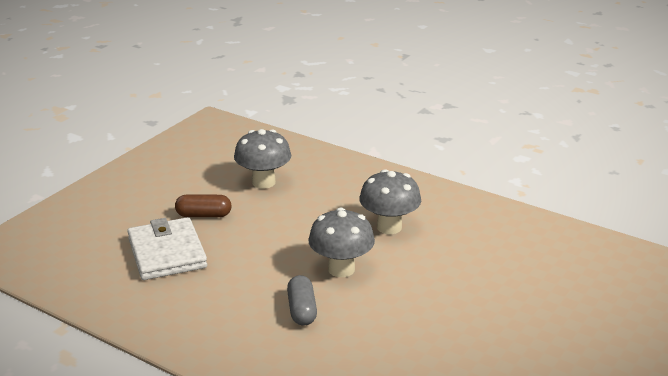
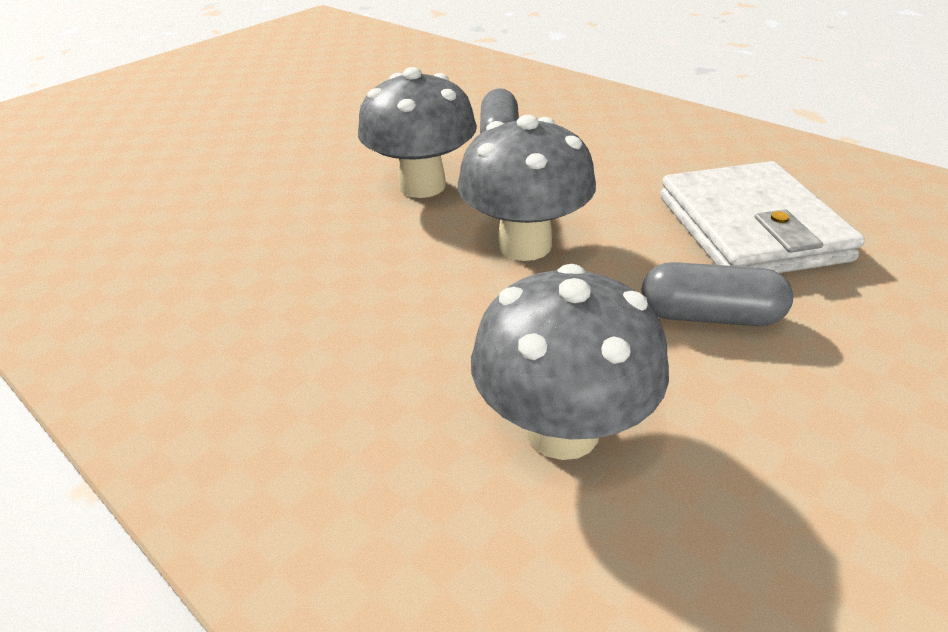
camera: 170 degrees left, 10 degrees up
brown capsule [175,194,231,217] -> grey capsule [642,262,793,326]
grey mushroom [359,169,421,234] -> grey mushroom moved to [458,115,596,261]

